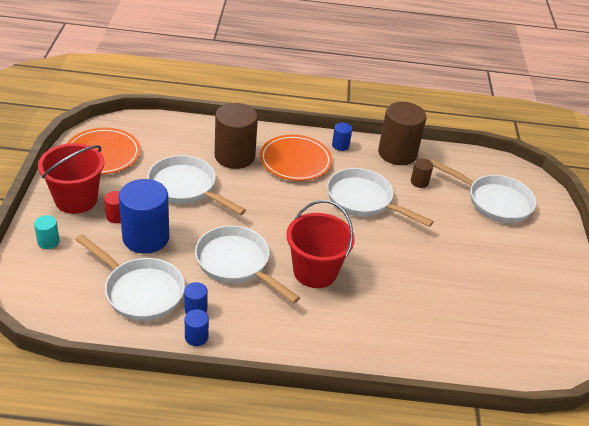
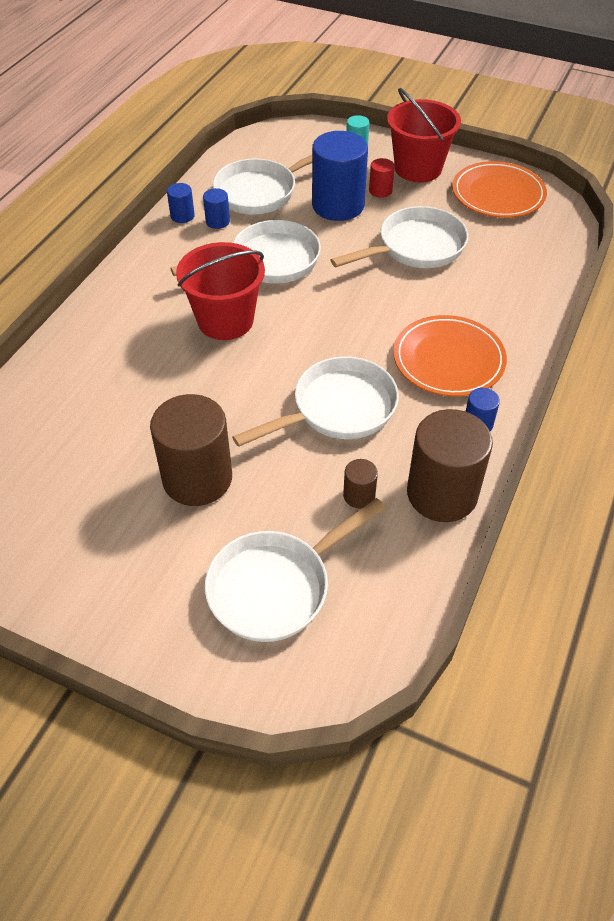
camera: 115 degrees right, 10 degrees up
brown cylinder [215,103,258,169] -> brown cylinder moved to [150,394,232,506]

